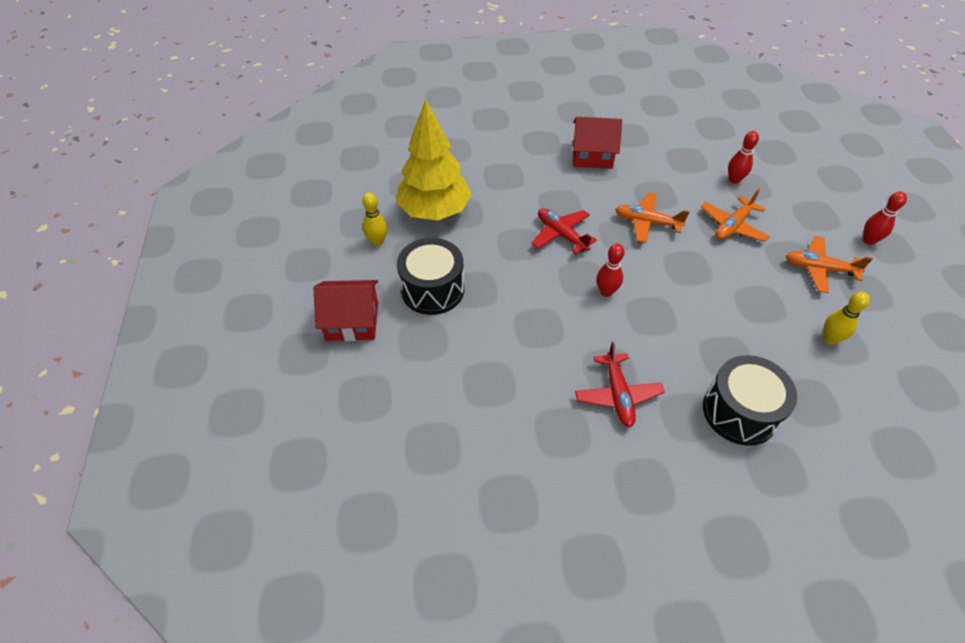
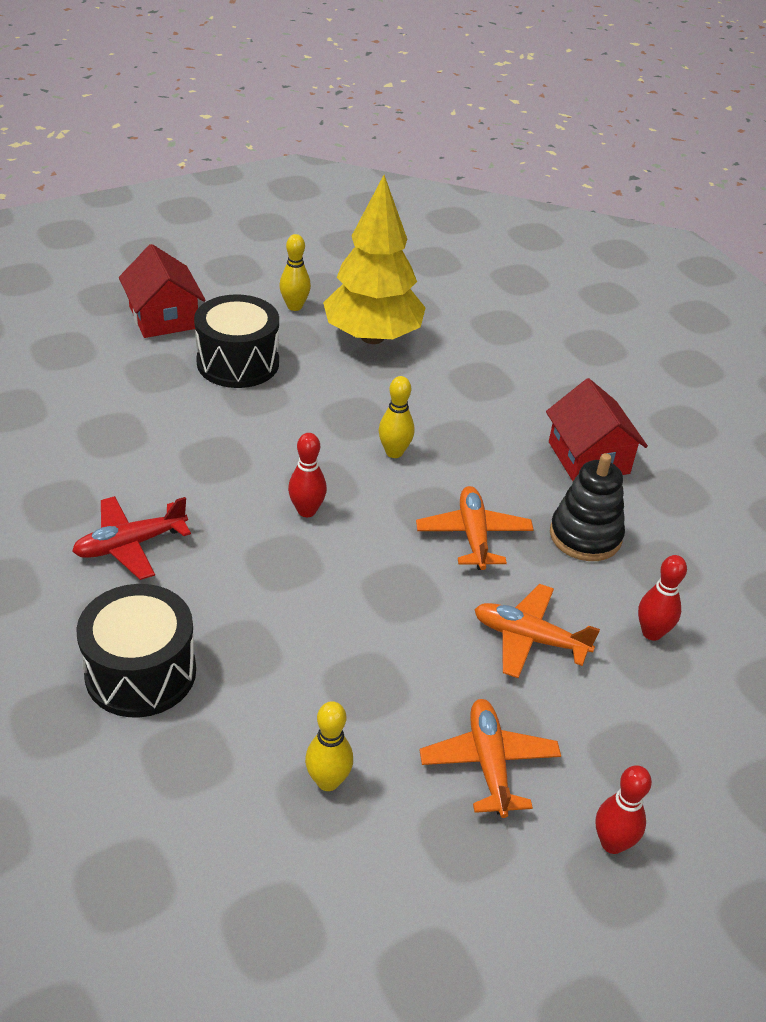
camera: 65 degrees right, 10 degrees down
red plane [531,208,597,254] -> yellow bowling pin [379,376,415,458]
none -> black stacking toy [550,453,625,561]

